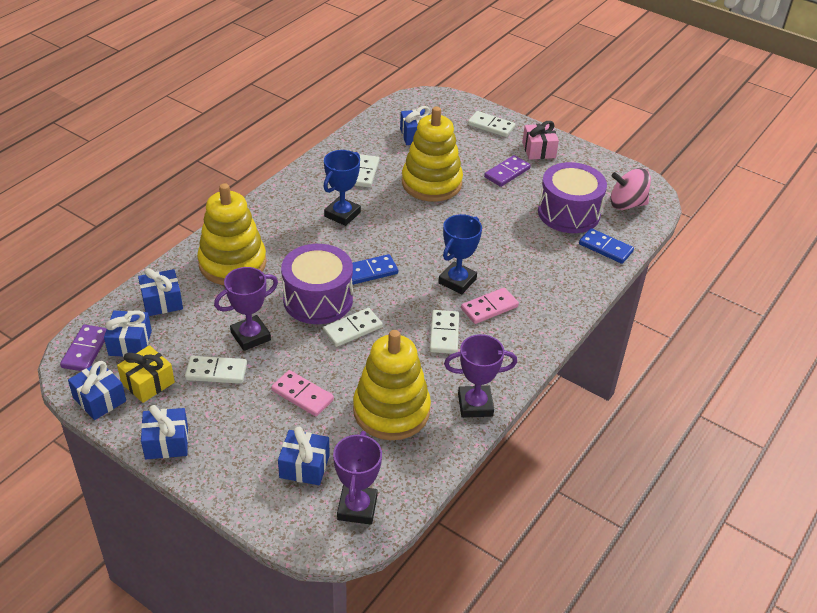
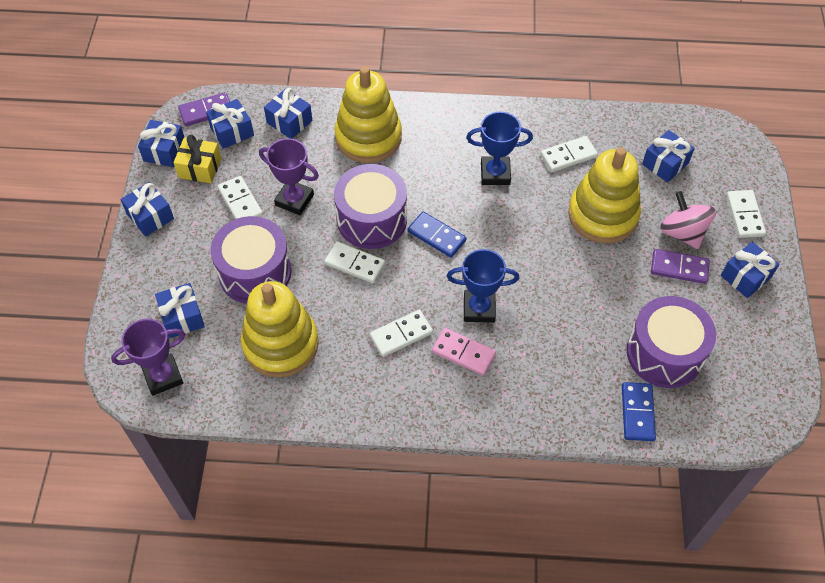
camera: 60 degrees right, 15 degrees up
pink domino [271,370,334,416] -> purple drum [211,216,291,304]
purple trophy [444,334,517,418] -> none
pink gift [522,121,559,160] -> blue gift [721,242,780,298]
pink spinning top [611,168,651,210] -> pink spinning top moved to [660,191,716,249]

